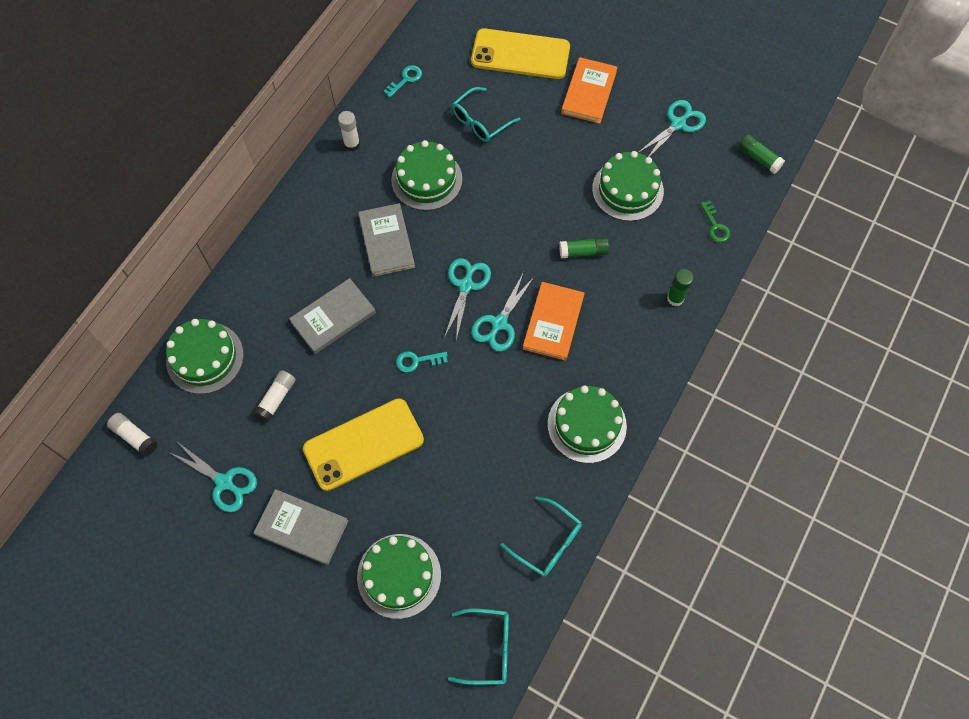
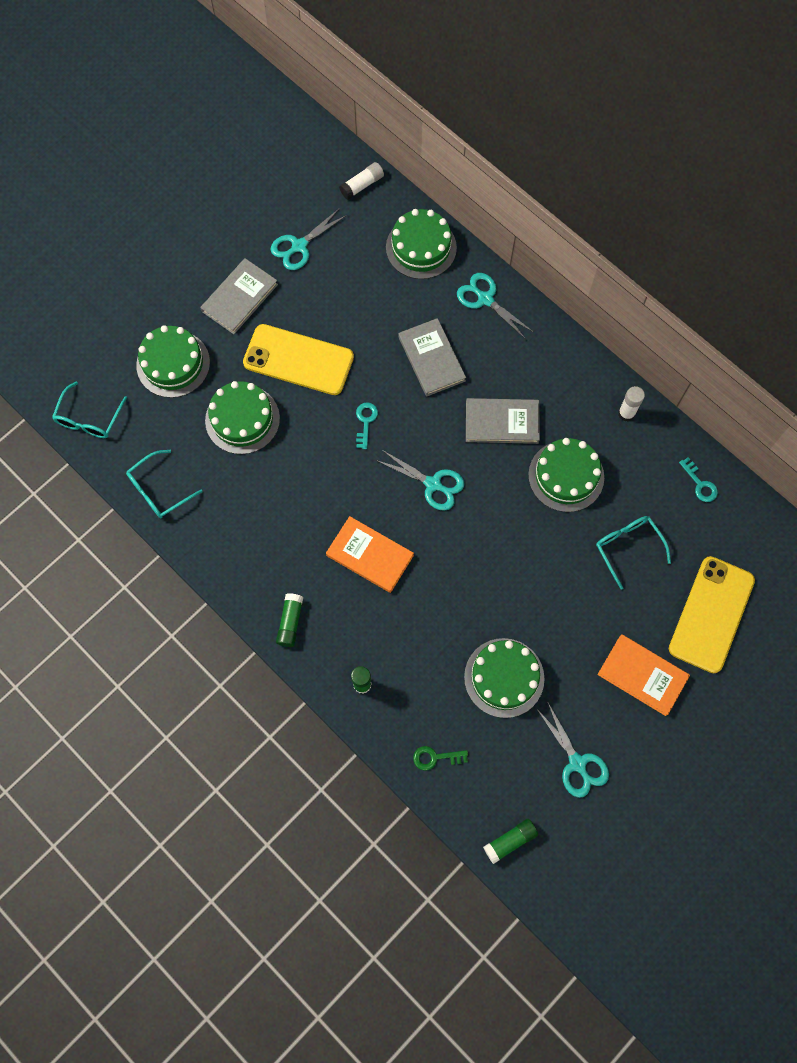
camera: 105 degrees right, 5 degrees up
white glue stick [254,370,296,422] -> none
yellow phone [303,398,424,491] -> yellow phone turned 60 degrees counterclockwise [243,324,354,395]
turquoise scissors [471,272,535,352] -> turquoise scissors moved to [457,273,533,339]
green cake [548,386,627,463] -> green cake moved to [205,381,280,454]
green glue stick [559,237,609,259] -> green glue stick moved to [276,593,303,647]

